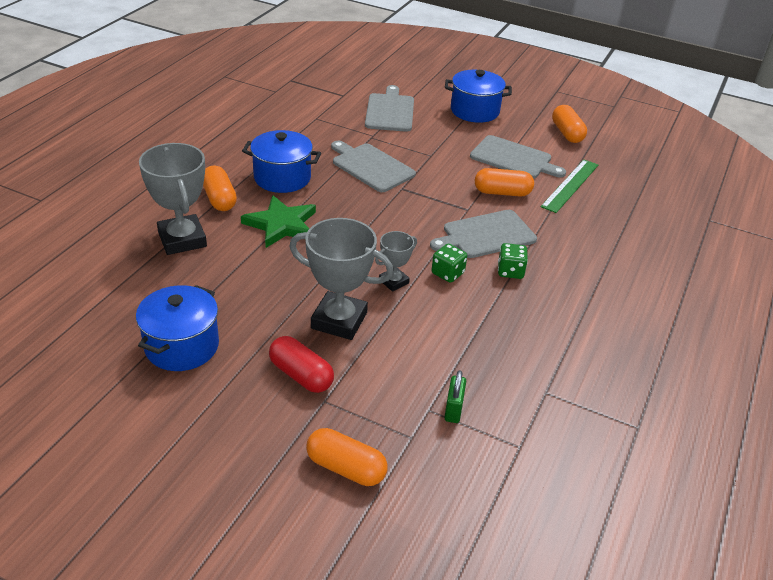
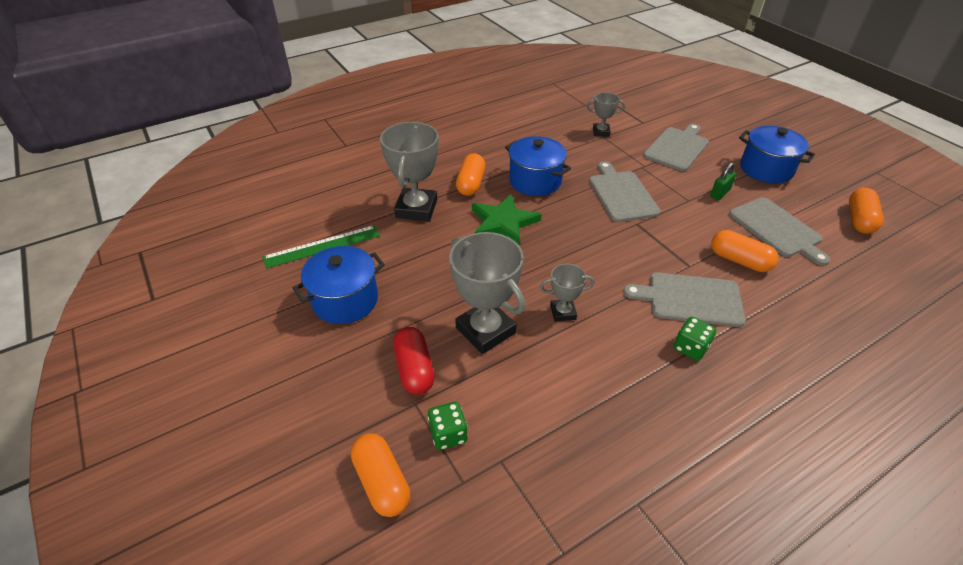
camera: 35 degrees right, 5 degrees up
green dice [432,244,467,283] -> green dice moved to [428,402,468,450]
green padlock [444,370,466,423] -> green padlock moved to [710,163,737,200]
green ruler [541,160,598,213] -> green ruler moved to [263,225,380,269]
none -> grey trophy [586,92,625,137]

